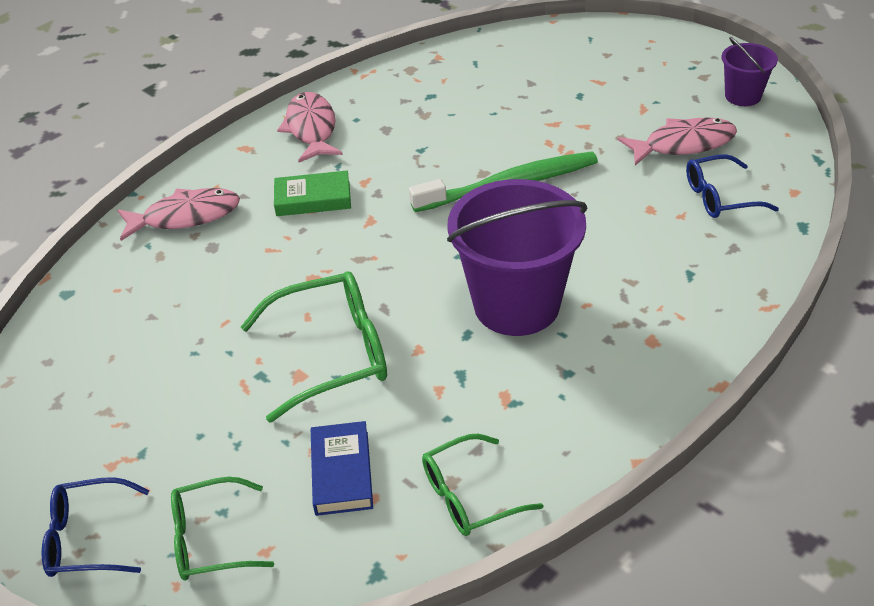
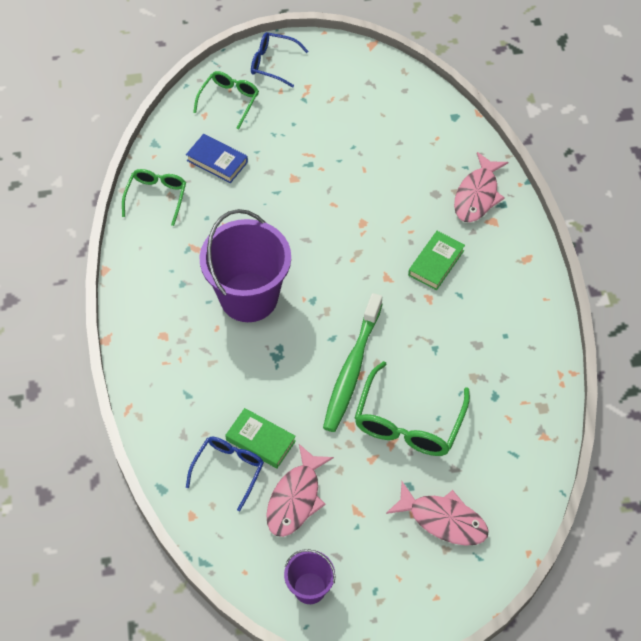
camera: 125 degrees right, 15 degrees up
blue glasses [42,477,149,577] -> blue glasses turned 105 degrees counterclockwise [251,32,308,87]
green glasses [241,271,387,423] -> green glasses moved to [355,361,470,456]
pink fish [277,92,343,162] -> pink fish moved to [386,481,489,546]
none -> green book [225,408,296,469]

